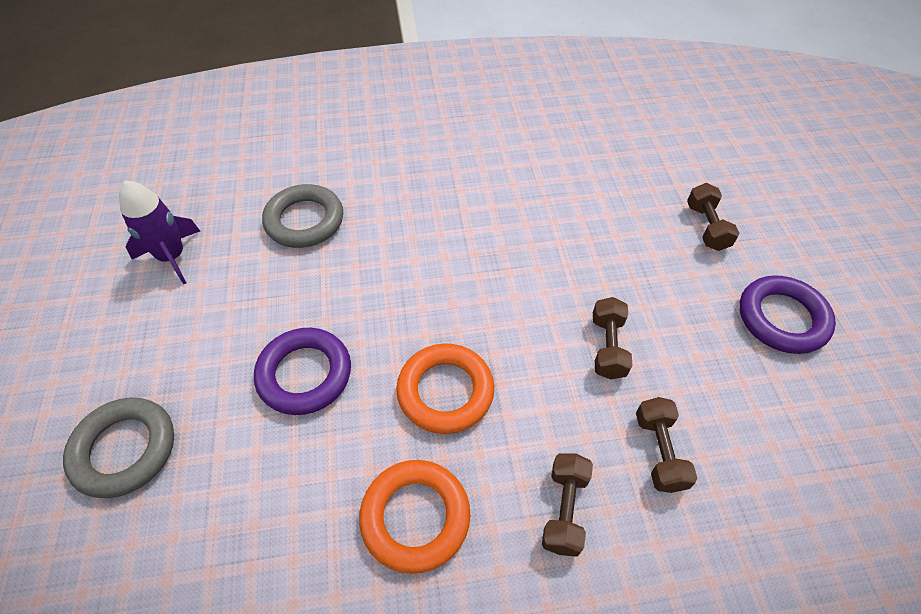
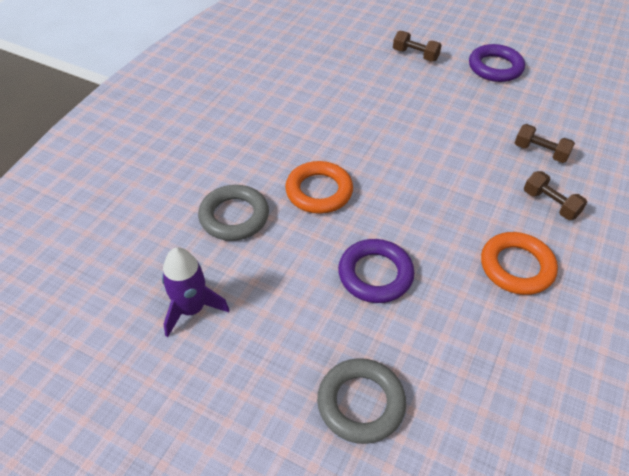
camera: 55 degrees left, 5 degrees down
orange ring [396,343,494,434] -> orange ring moved to [285,161,353,214]
brown dumbbell [593,297,632,379] -> none

